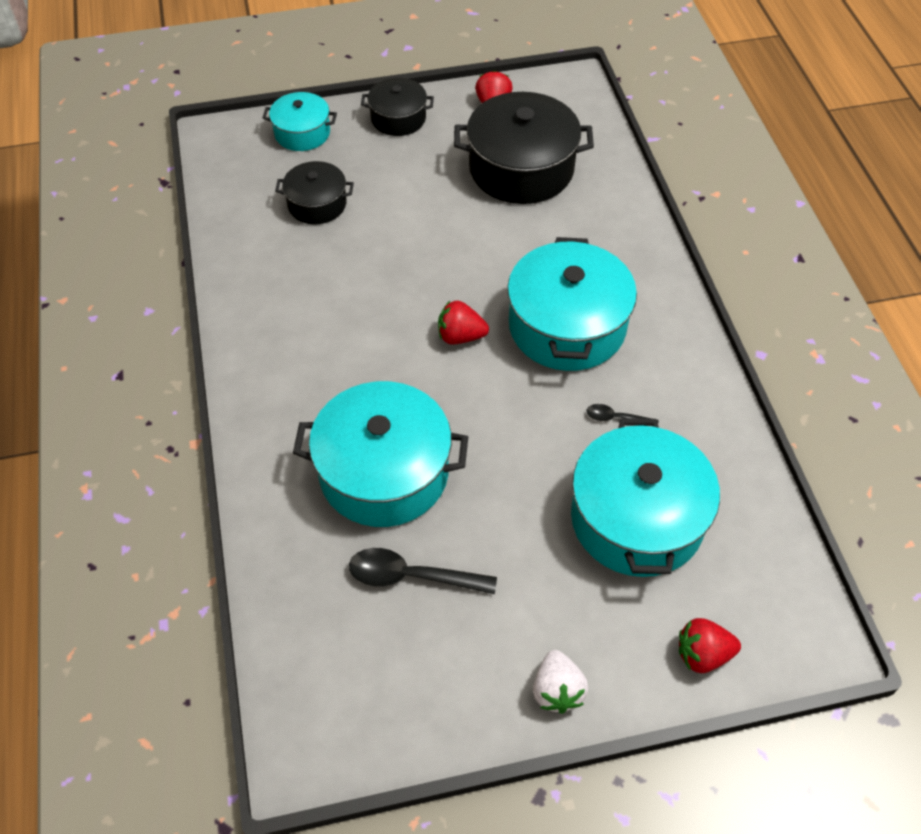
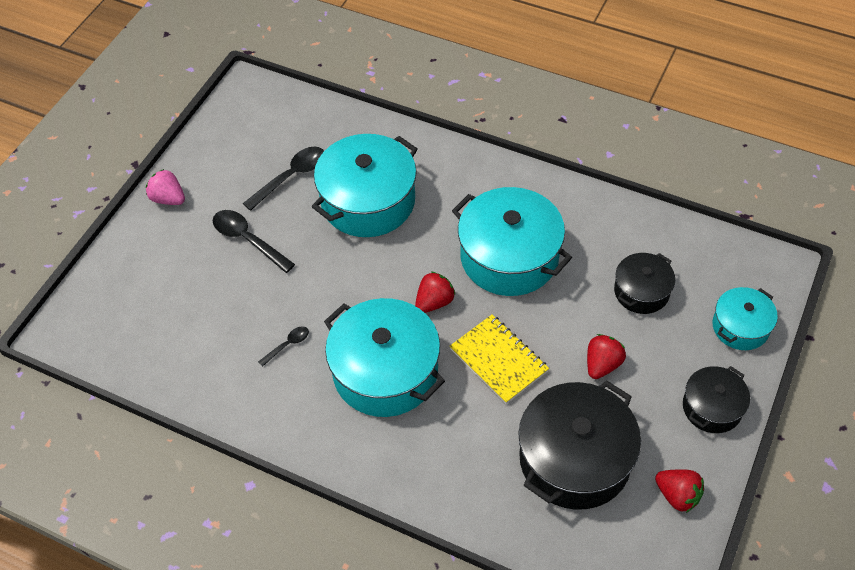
camera: 130 degrees right, 0 degrees up
white strawberry [533,650,588,714] -> pink strawberry [146,169,185,205]
turquoise pot [571,418,720,577] -> turquoise pot moved to [452,187,572,296]
red strawberry [679,618,741,673] -> red strawberry moved to [587,334,626,379]
none -> black spoon [213,210,295,273]
none -> yellow notebook [450,314,549,404]

